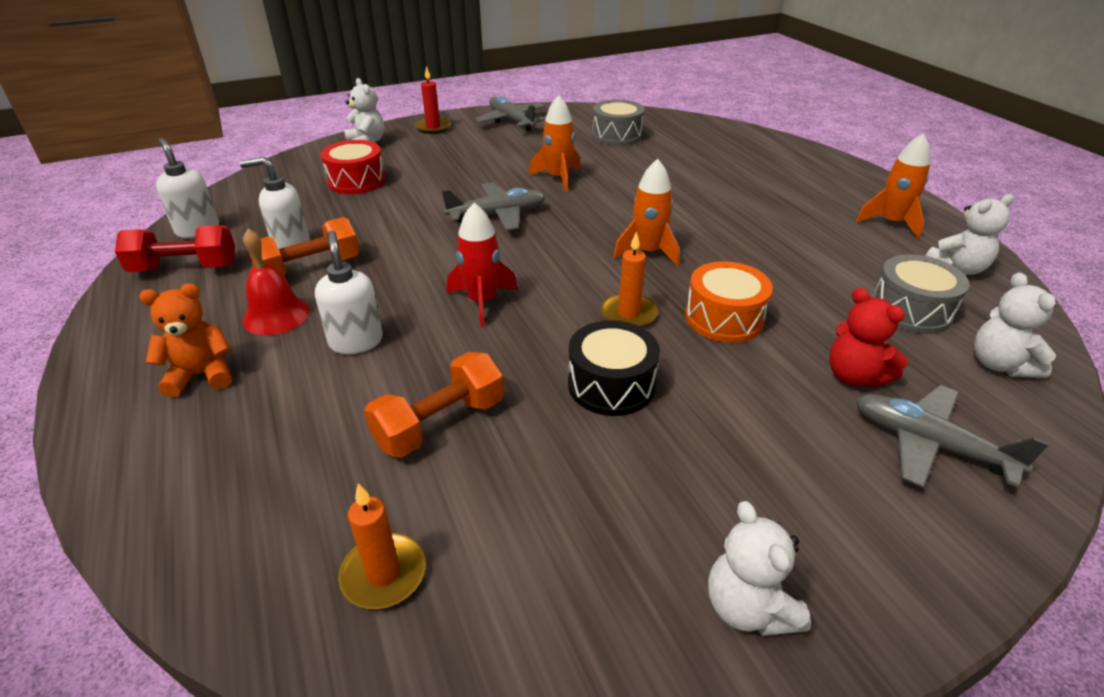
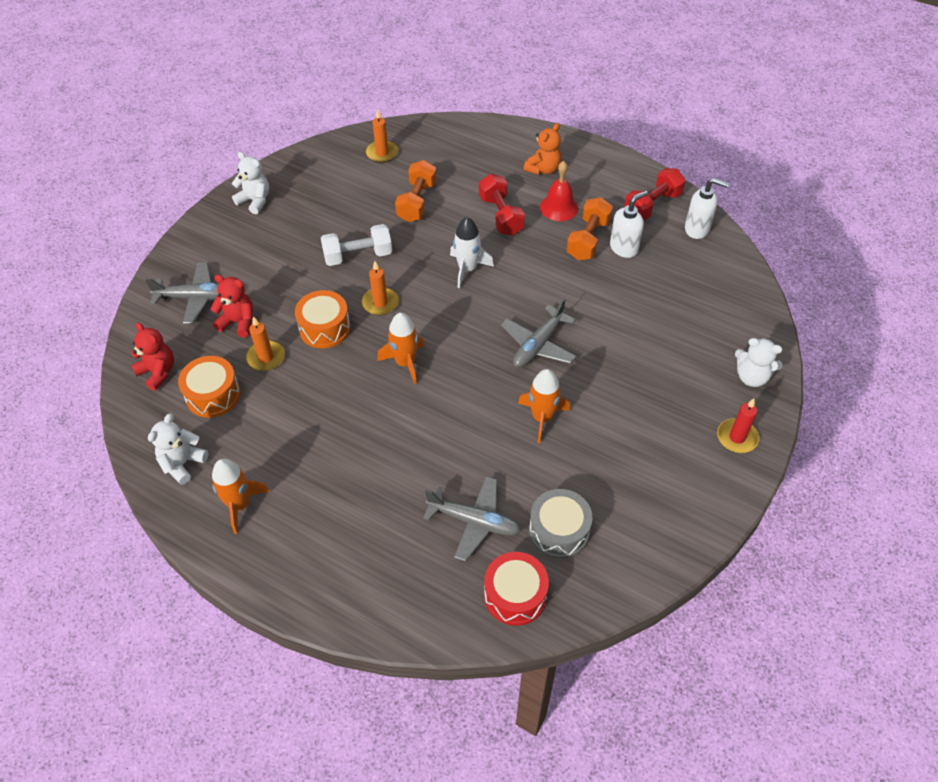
camera: 145 degrees right, 15 degrees up
white soap dispenser [315,231,383,354] -> red dumbbell [479,174,525,236]
red drum [321,140,385,194] -> red drum moved to [484,552,549,626]
red rocket [447,202,517,327] -> white rocket [450,217,494,288]
grey plane [475,96,545,131] -> grey plane moved to [423,476,521,562]
black drum [568,320,660,416] -> white dumbbell [321,224,392,266]
grey drum [872,254,969,334] -> orange drum [178,356,241,418]
white teddy bear [974,272,1056,378] -> red teddy bear [131,322,174,391]
none -> orange candle [246,316,285,371]

